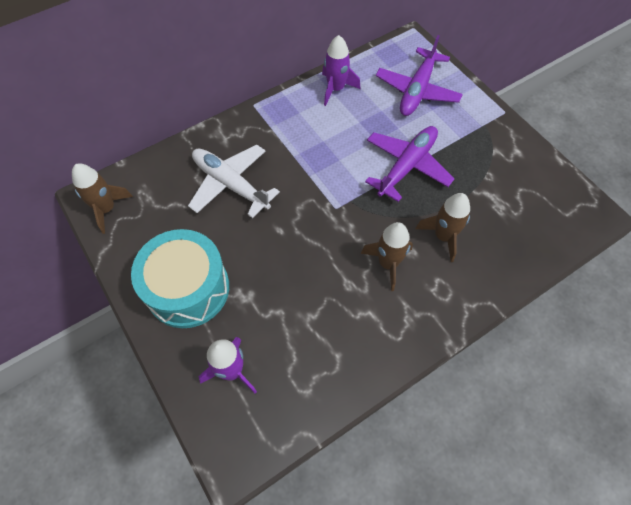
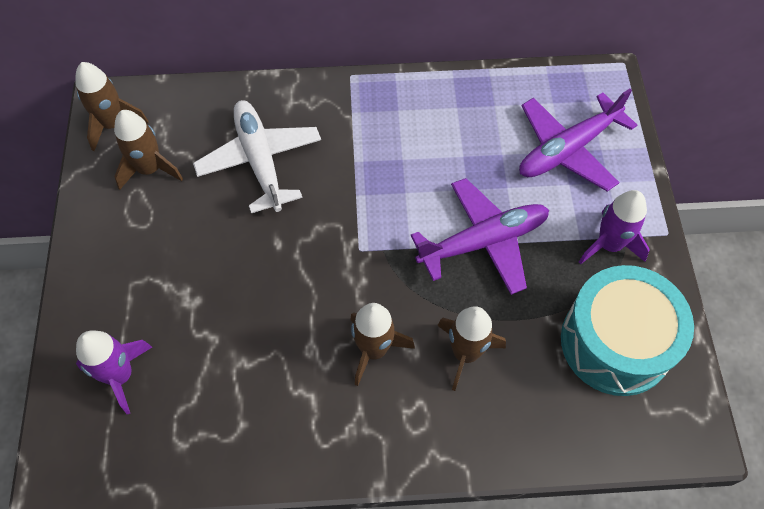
camera: 30 degrees right, 0 degrees up
turquoise drum [131,229,229,328] -> turquoise drum moved to [561,265,694,396]
purple rocket [322,35,360,106] -> purple rocket moved to [579,190,650,264]
none -> brown rocket [114,110,183,190]

